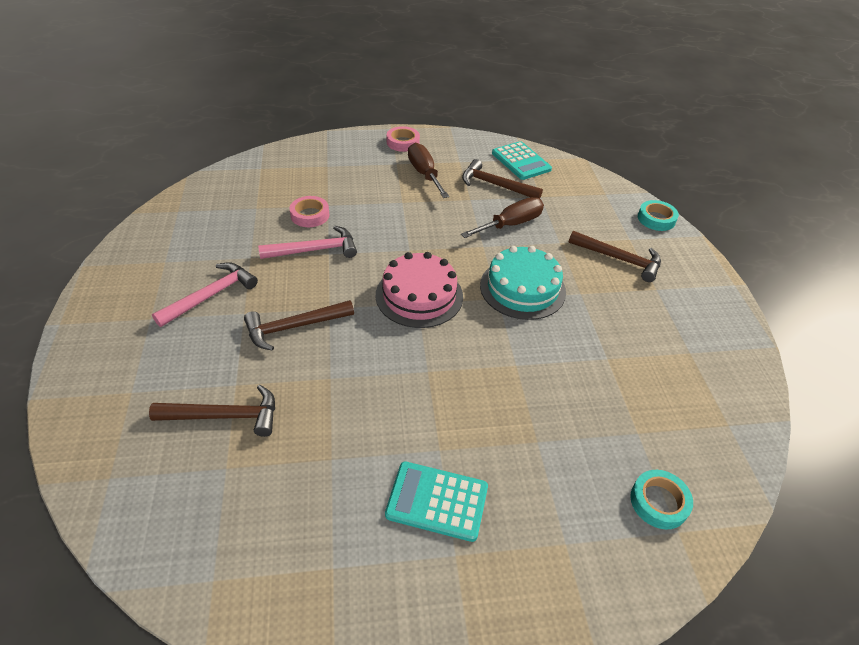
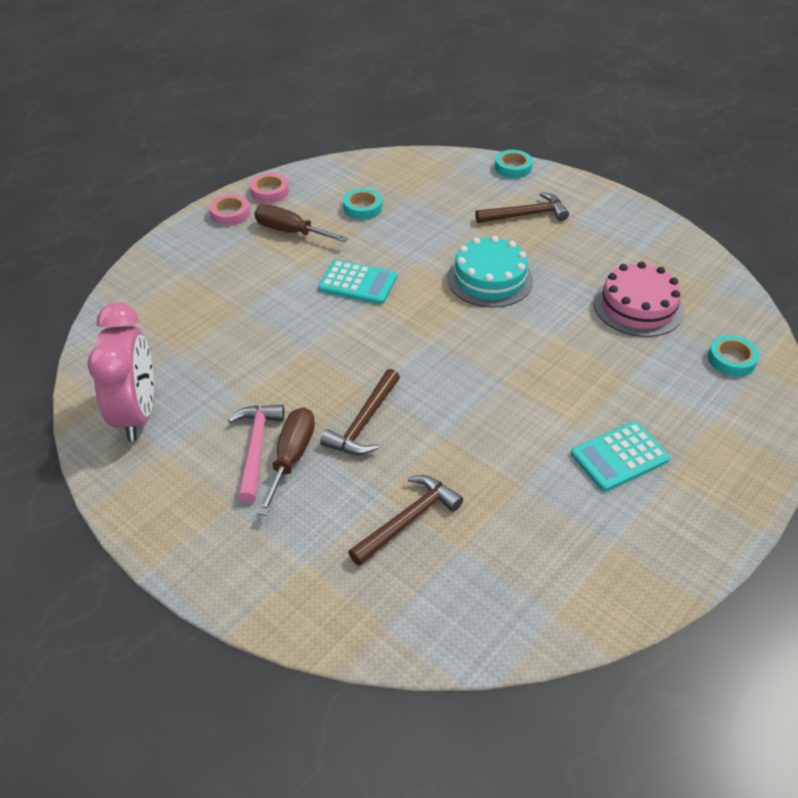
camera: 40 degrees left, 0 degrees up
pink hammer [258,226,357,259] -> none
pink tape [290,196,329,227] -> pink tape moved to [250,173,289,203]
pink cake [376,252,463,328] -> pink cake moved to [593,262,684,337]
brown screwdriver [461,197,544,238] -> brown screwdriver moved to [258,407,315,516]
brown hammer [462,159,543,199] -> turquoise tape [343,188,382,220]
turquoise calculator [492,141,552,180] -> turquoise calculator moved to [318,260,397,305]
none -> pink clock [87,303,154,441]

